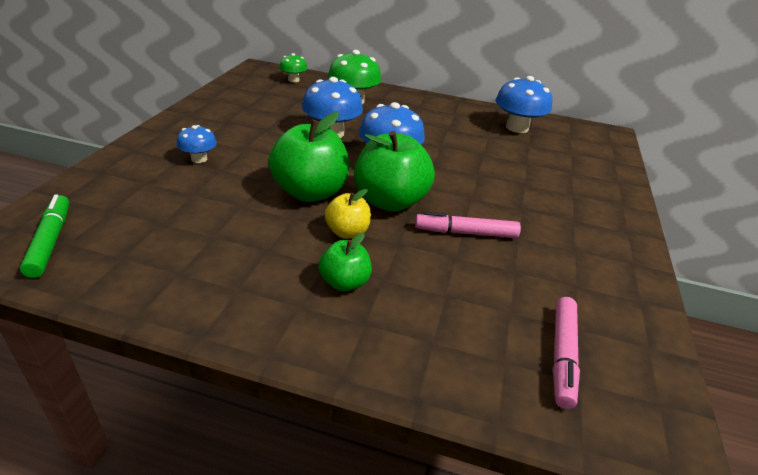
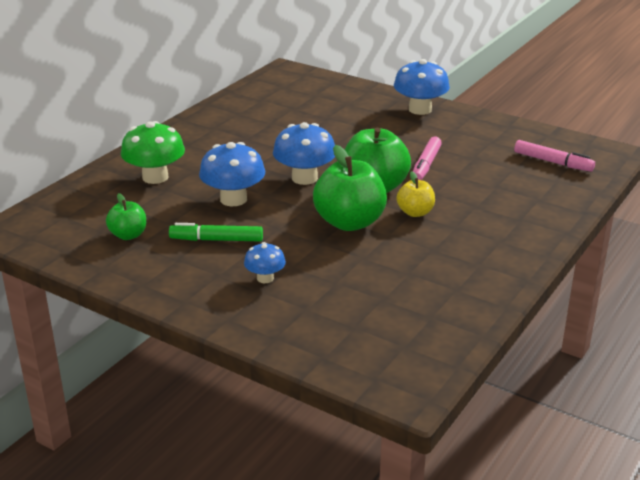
camera: 70 degrees left, 5 degrees down
green marker [20,195,69,278] -> green marker moved to [169,223,263,242]
green mushroom [279,53,307,82] -> none
green apple [319,233,372,292] -> green apple moved to [106,193,146,240]
blue mushroom [496,76,552,133] -> blue mushroom moved to [394,59,450,115]

